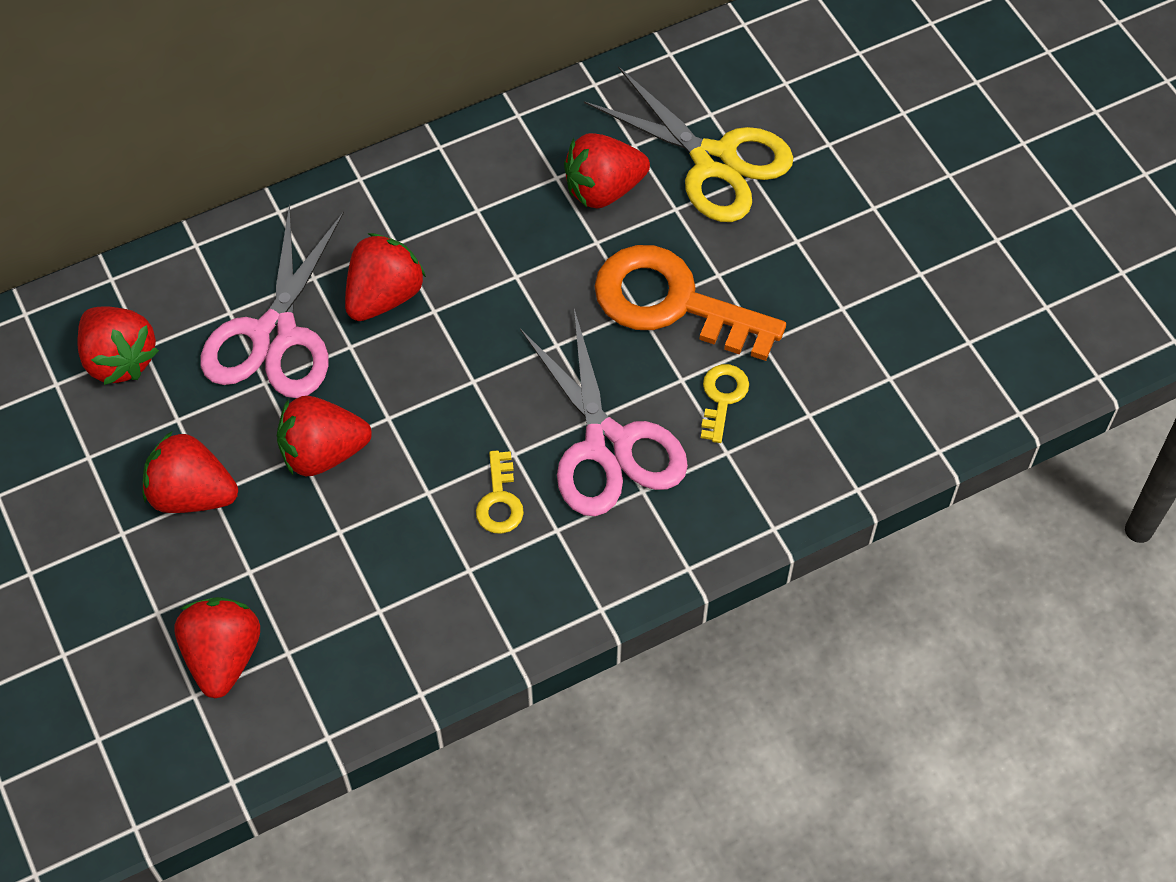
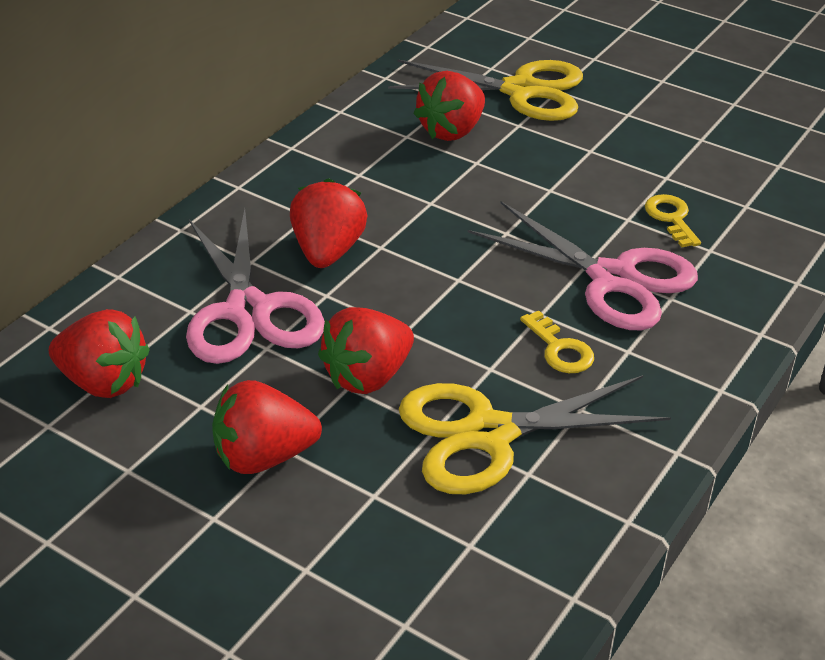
camera: 30 degrees left, 20 degrees down
red strawberry [174,597,260,698] -> none
orange key [594,245,786,361] -> none
none -> yellow scissors [399,375,671,494]

